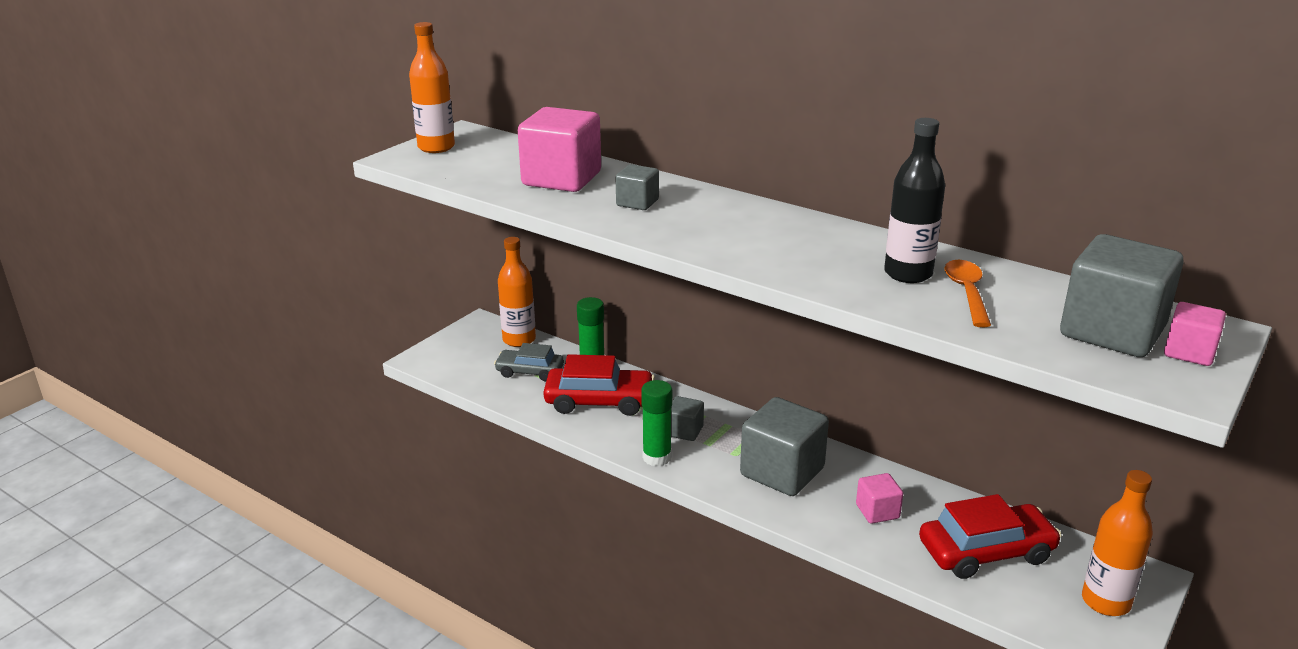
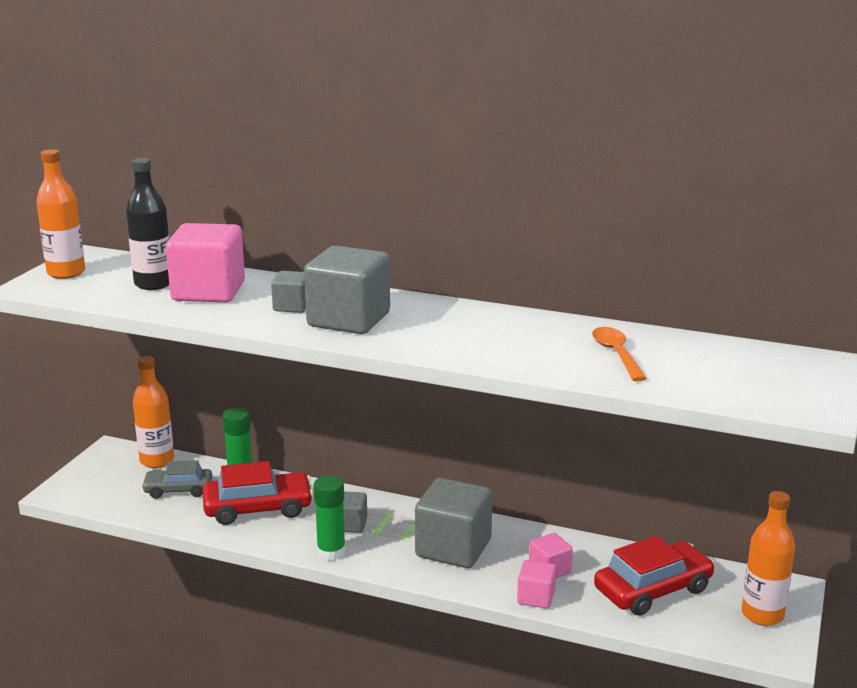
camera: 15 degrees left, 5 degrees down
black bottle [884,118,945,283] -> black bottle moved to [126,158,170,290]
grey cube [1060,234,1184,357] -> grey cube moved to [304,246,390,334]
pink cube [1164,302,1226,366] -> pink cube moved to [517,560,556,609]

